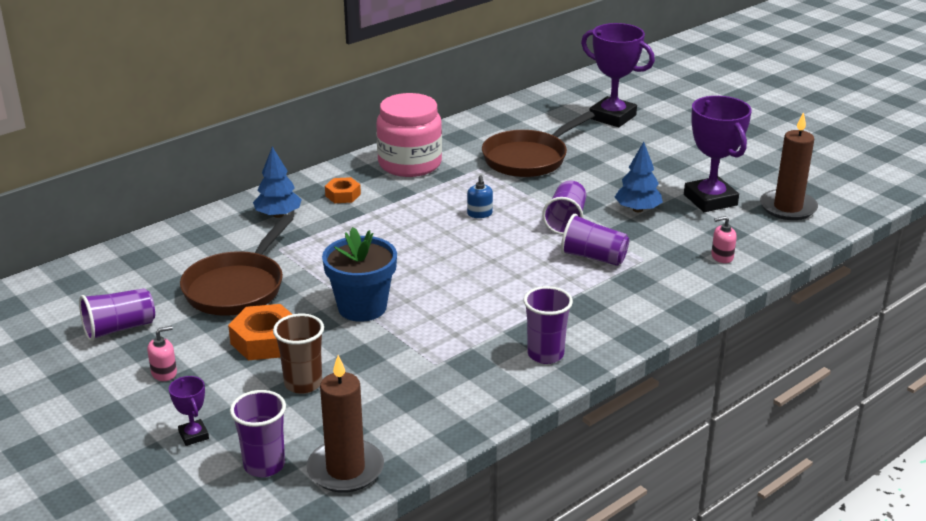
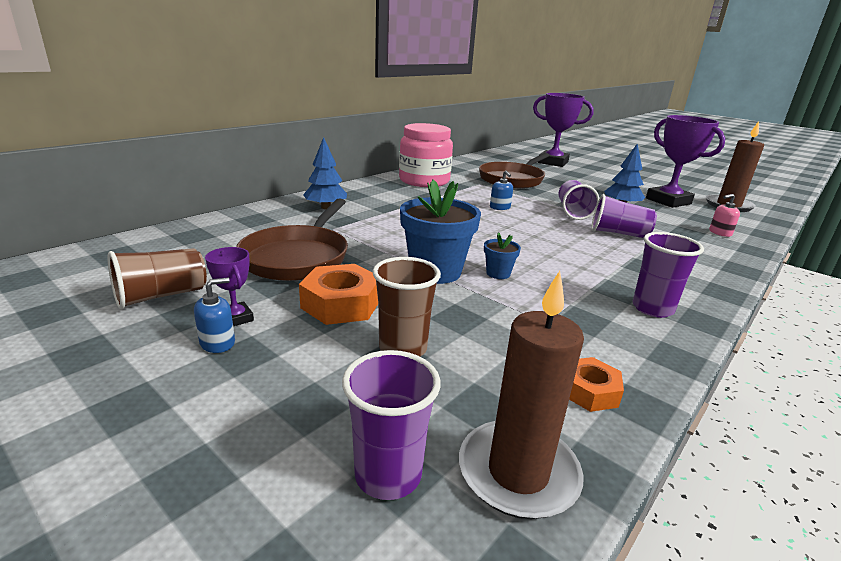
camera: 10 degrees left, 5 degrees down
purple cup [79,288,155,341] -> brown cup [108,248,207,309]
pink soap dispenser [147,326,177,381] -> blue soap dispenser [194,277,235,353]
purple trophy [169,376,209,446] -> purple trophy moved to [205,247,254,326]
orange nut [325,177,361,203] -> orange nut moved to [569,357,624,412]
none -> blue flower pot [484,232,521,279]

